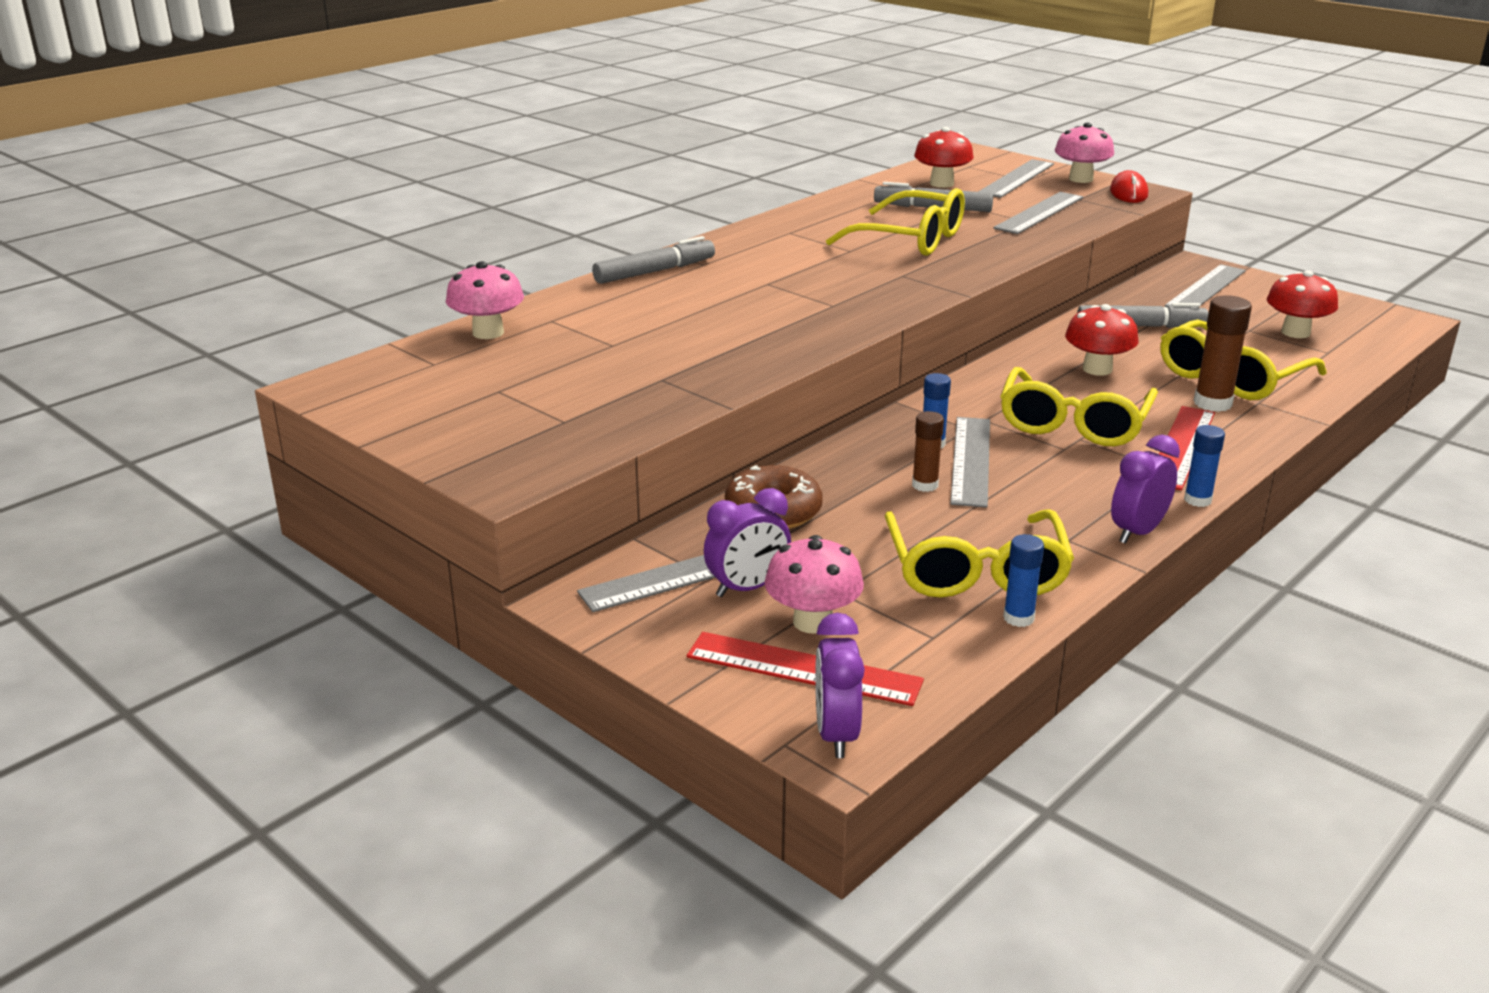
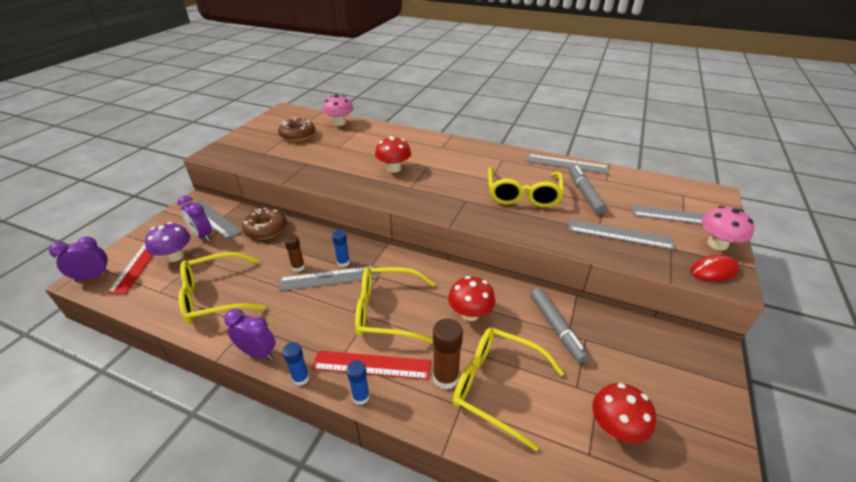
camera: 70 degrees right, 10 degrees up
grey marker [592,236,715,284] -> none
pink mushroom [764,535,864,634] -> purple mushroom [145,222,190,262]
red mushroom [914,127,974,188] -> red mushroom moved to [375,136,411,173]
blue glue stick [1003,534,1044,627] -> blue glue stick moved to [347,360,370,405]
grey ruler [1164,264,1246,307] -> grey ruler moved to [526,154,609,174]
none -> brown donut [278,117,315,141]

